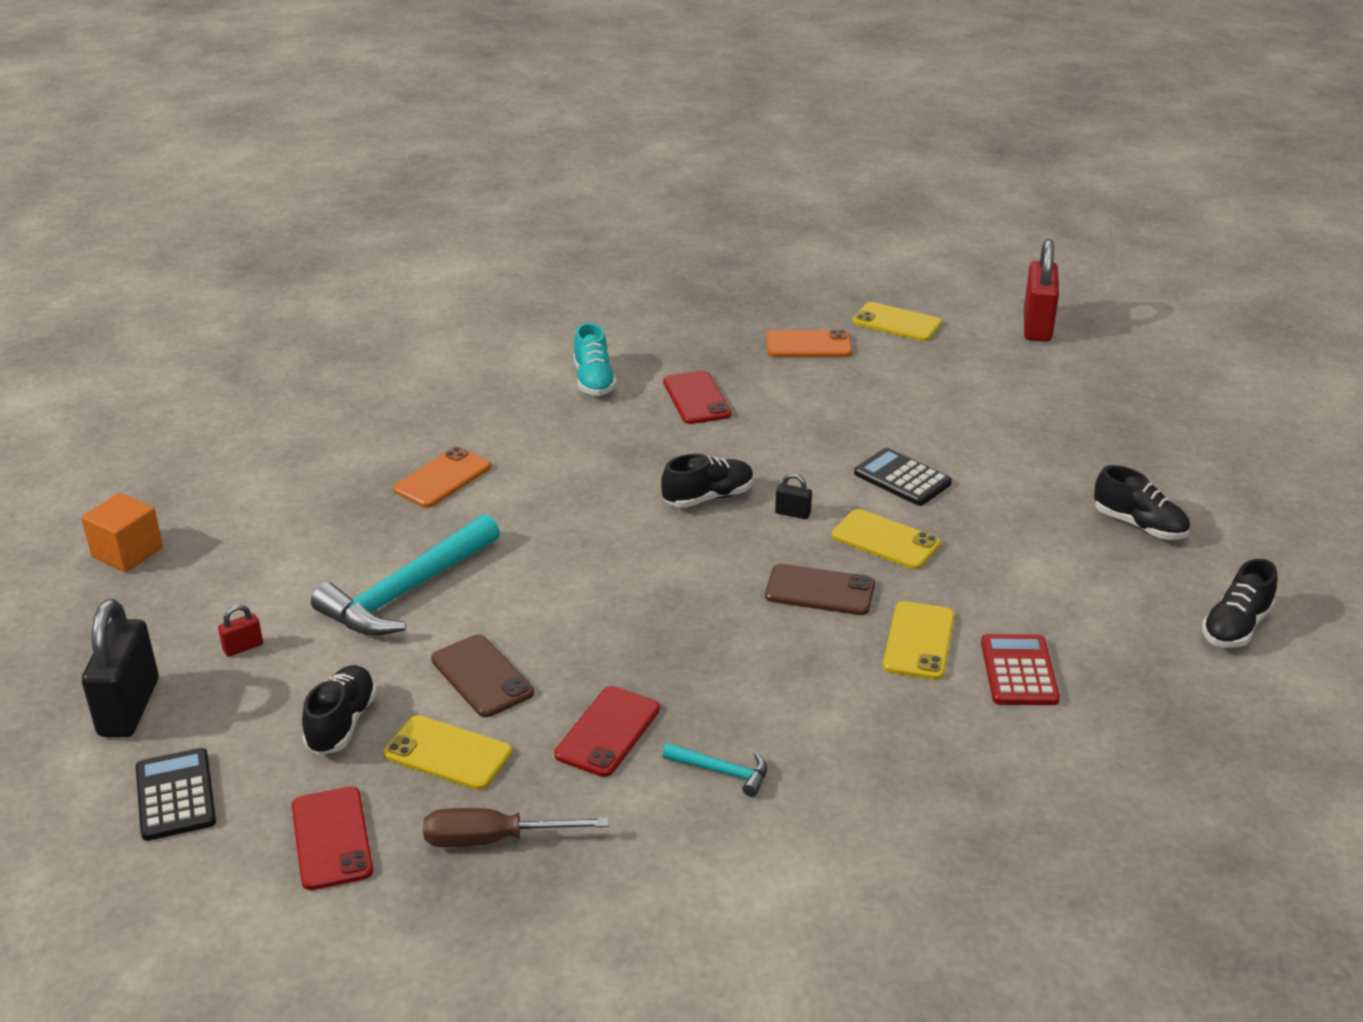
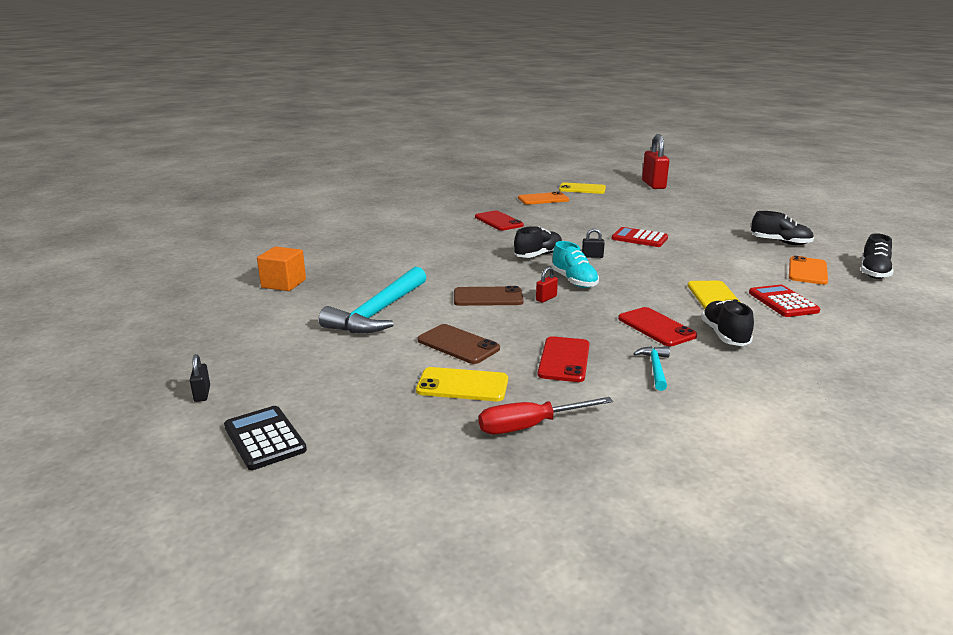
camera: 15 degrees left, 10 degrees down
orange cube [81,493,163,572] -> orange cube moved to [257,247,306,291]
black padlock [82,599,159,737] -> black padlock [190,354,210,402], size x0.43
red padlock [218,604,263,657] -> red padlock moved to [536,267,558,303]
red phone [292,787,373,890] -> red phone moved to [618,307,697,346]
black shoe [302,665,377,755] -> black shoe moved to [701,300,754,346]
orange phone [393,447,491,508] -> orange phone moved to [789,256,828,285]
brown screwdriver [423,808,609,847] -> red screwdriver [479,397,613,434]
turquoise shoe [573,323,617,396] -> turquoise shoe moved to [552,241,599,288]
turquoise hammer [663,743,767,797] -> turquoise hammer turned 90 degrees counterclockwise [633,346,670,391]
brown phone [765,564,875,615] -> brown phone moved to [454,286,524,306]
yellow phone [832,509,941,569] -> none
black calculator [854,448,952,506] -> red calculator [612,227,668,247]

